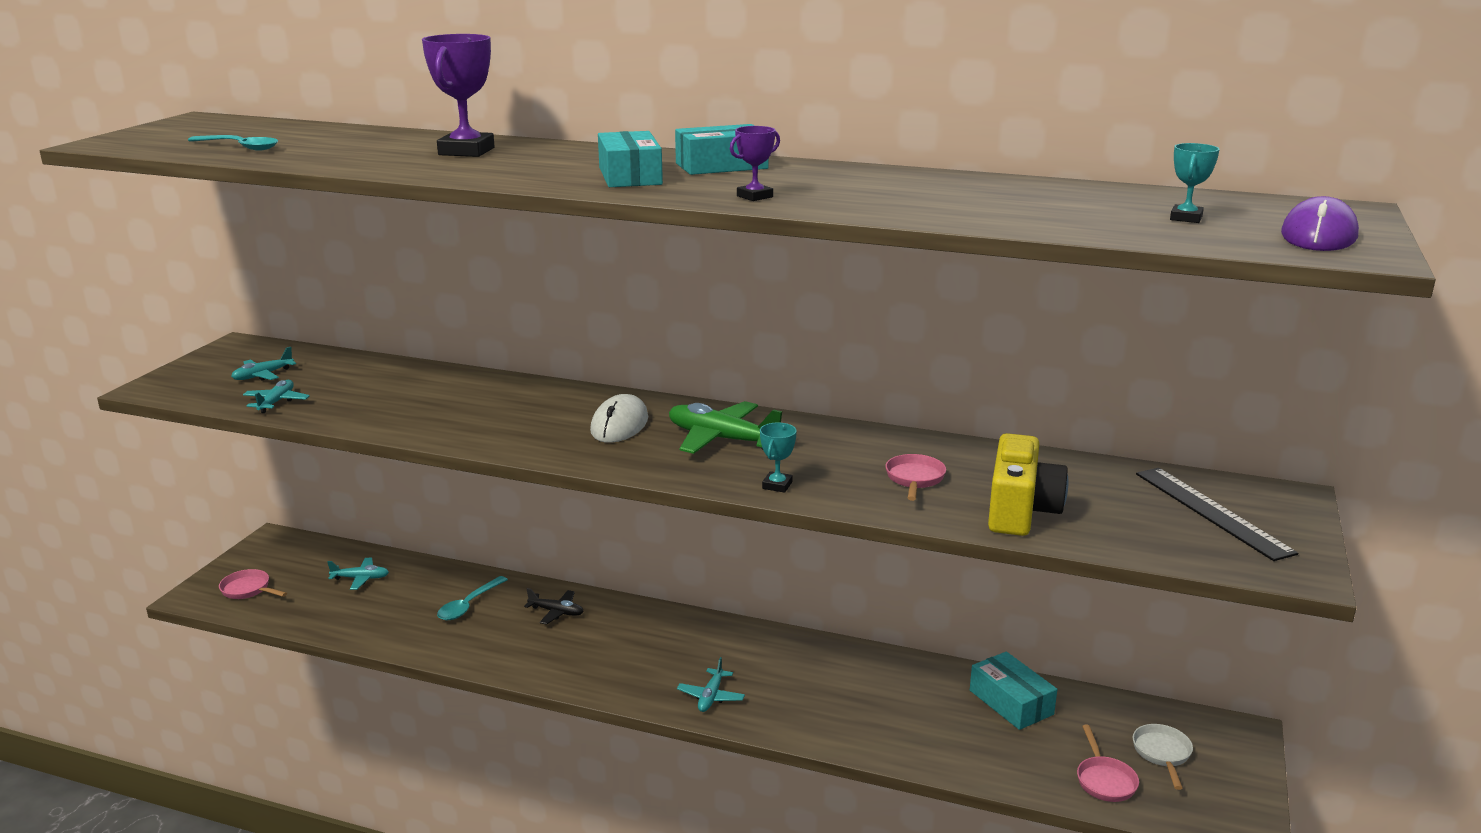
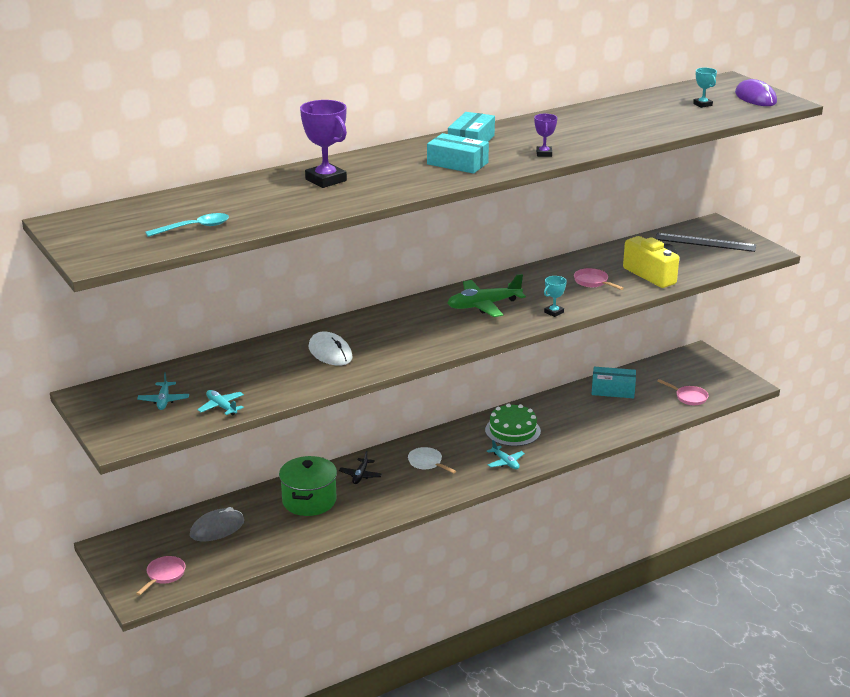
camera: 50 degrees left, 5 degrees up
pink pan [219,569,287,599] -> pink pan turned 135 degrees clockwise [136,556,186,595]
turquoise plane [327,558,389,590] -> grey mouse [190,507,244,542]
turquoise spoon [437,576,508,620] -> green pot [279,456,337,516]
black plane [524,588,584,625] -> black plane turned 135 degrees clockwise [339,451,382,484]
white mouse [590,394,648,443] -> white mouse moved to [308,331,353,366]
turquoise trophy [760,423,797,493] -> turquoise trophy turned 75 degrees clockwise [544,276,567,317]
white pan [1133,724,1193,790] -> white pan moved to [408,447,456,473]
none -> green cake [485,403,541,446]

